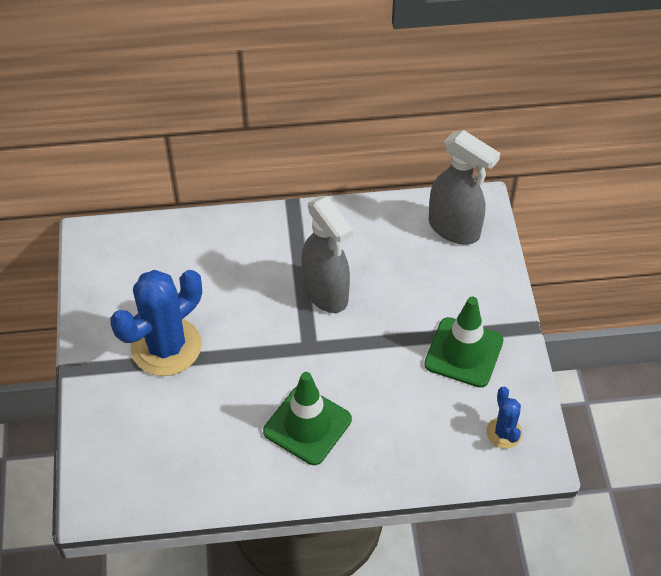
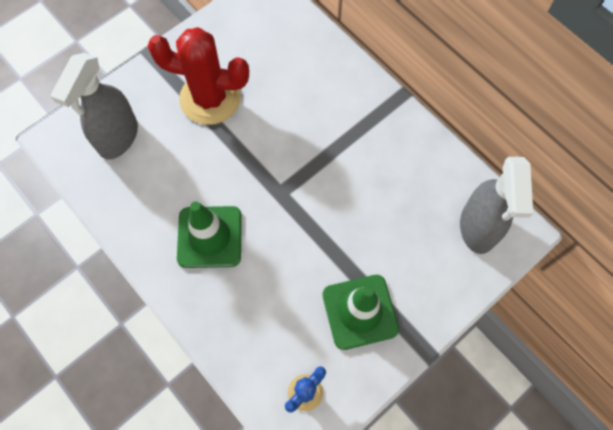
camera: 55 degrees right, 15 degrees up
blue cactus [110,270,202,376] -> red cactus [148,27,249,125]
grey spray bottle [301,196,353,313] -> grey spray bottle moved to [51,53,138,160]

